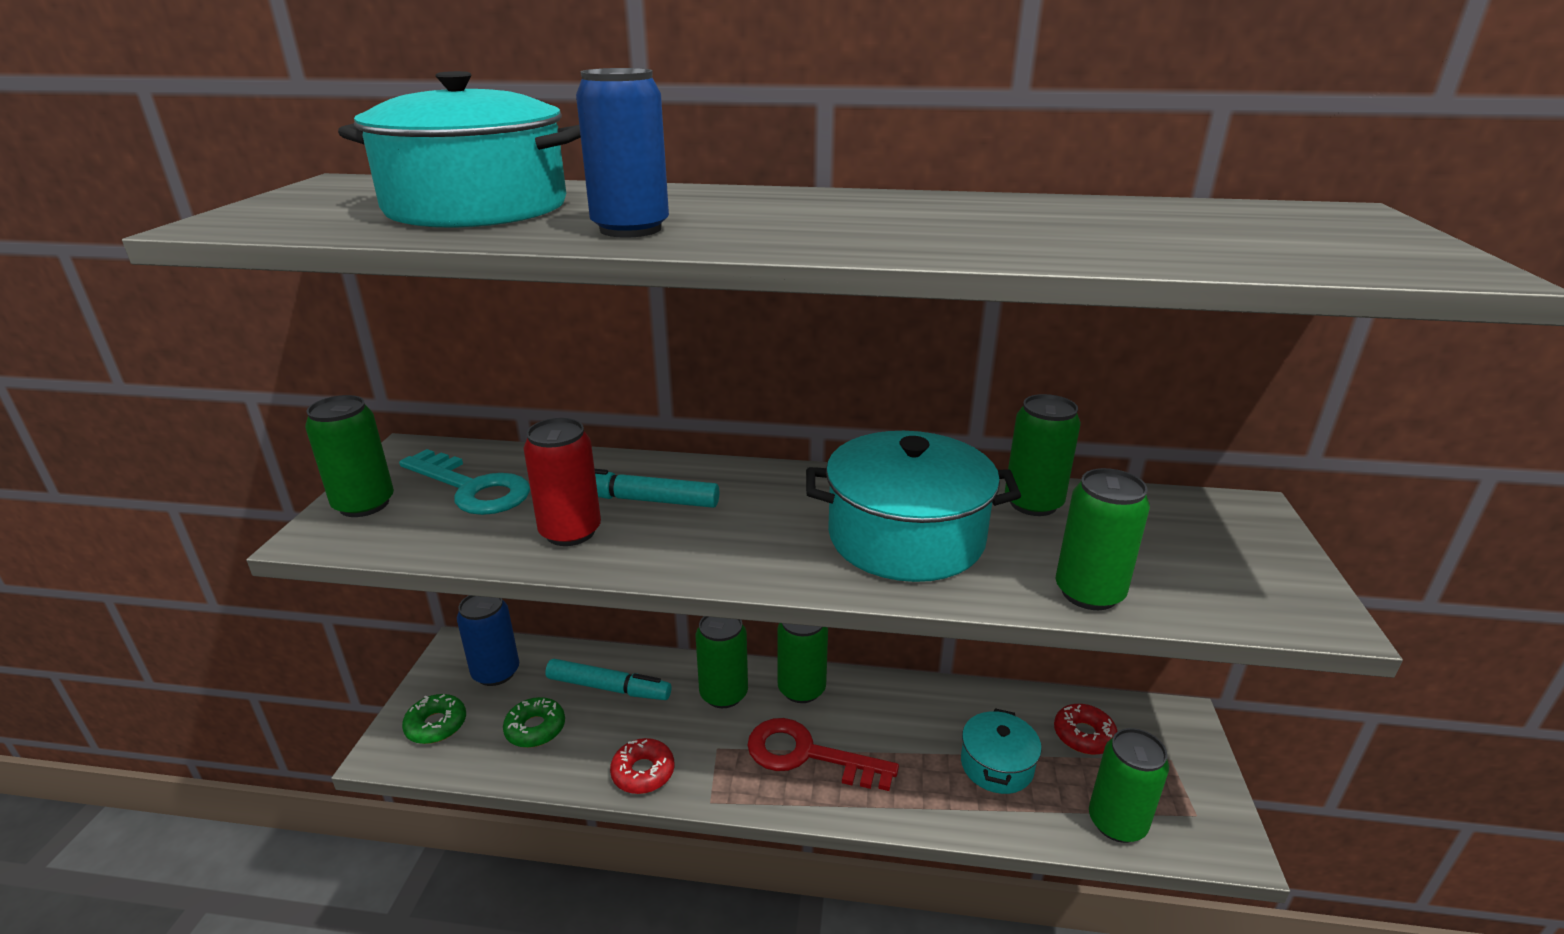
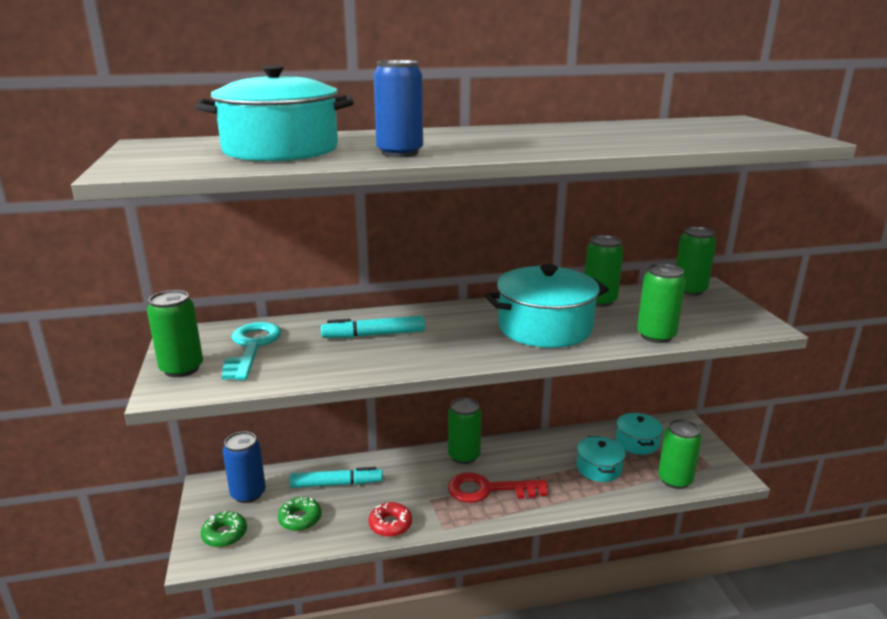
camera: 20 degrees left, 5 degrees down
turquoise key [399,449,530,515] -> turquoise key turned 105 degrees counterclockwise [221,322,282,380]
red can [523,418,601,546] -> none
green can [696,616,748,708] -> green can moved to [676,227,717,296]
red donut [1054,704,1118,755] -> turquoise pot [616,412,663,455]

